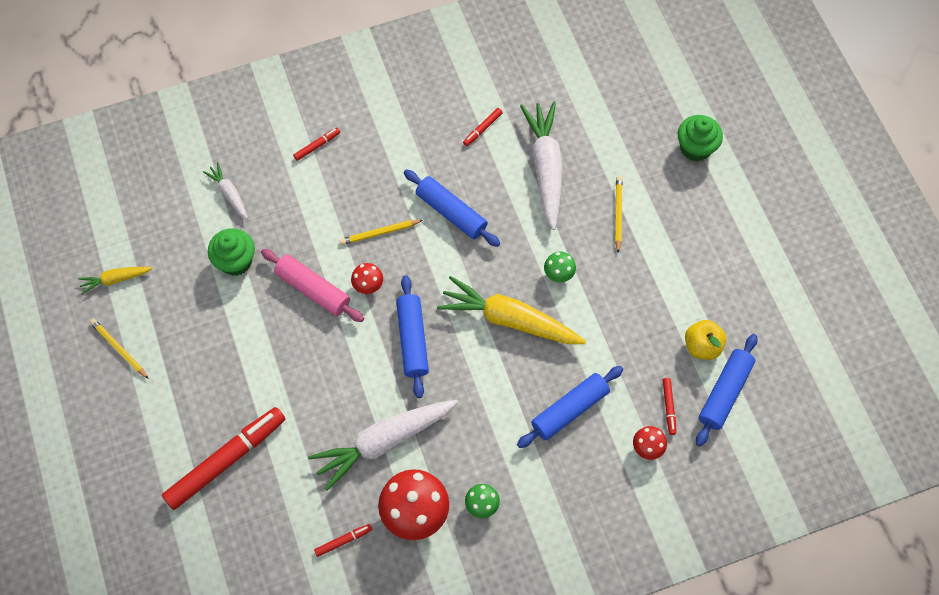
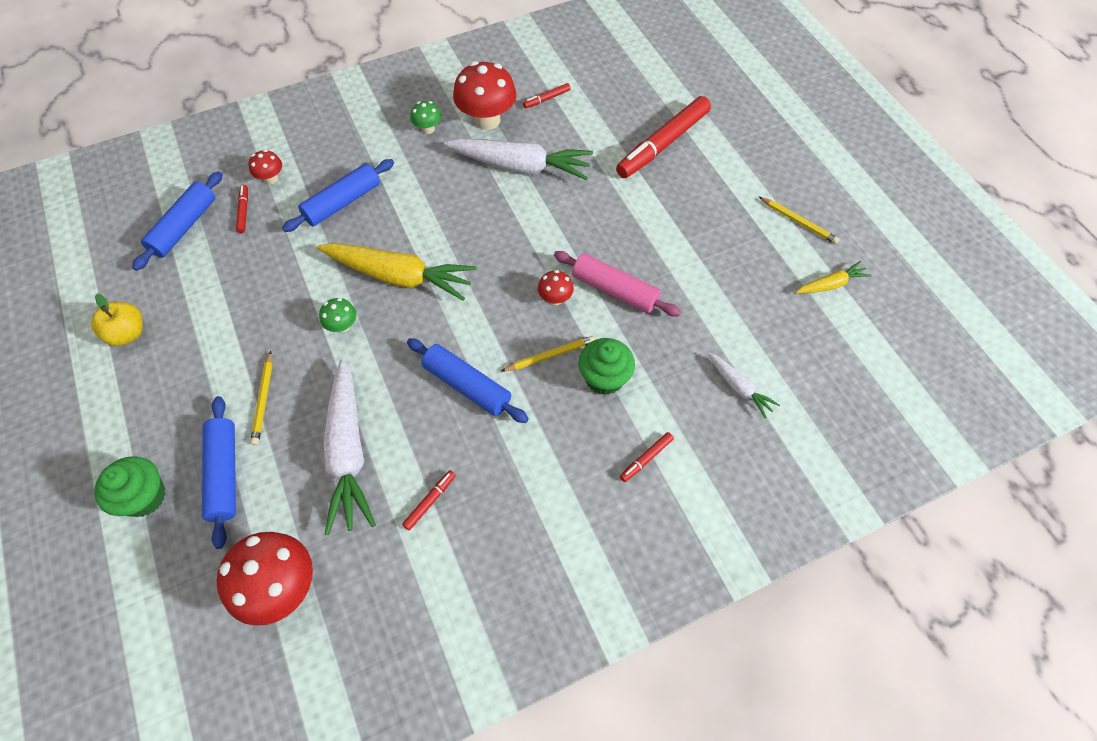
camera: 175 degrees right, 5 degrees down
green cupcake [208,228,255,276] -> green cupcake moved to [578,338,635,395]
white carrot [308,399,458,491] -> white carrot turned 45 degrees clockwise [444,138,593,180]
blue rolling pin [396,275,429,398] -> blue rolling pin moved to [202,396,236,549]
yellow apple [685,320,726,360] -> yellow apple moved to [91,294,143,346]
none -> red mushroom [216,532,313,626]

